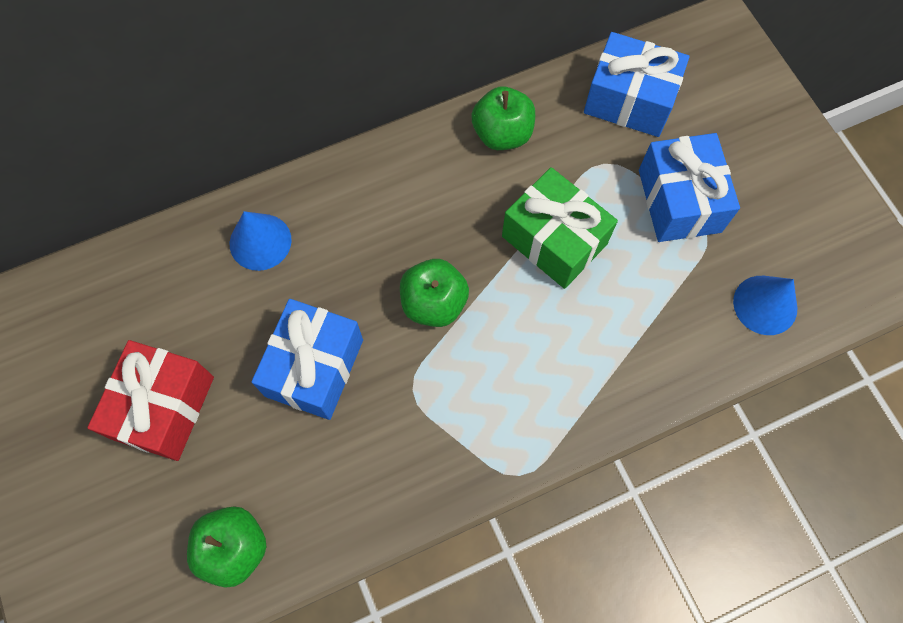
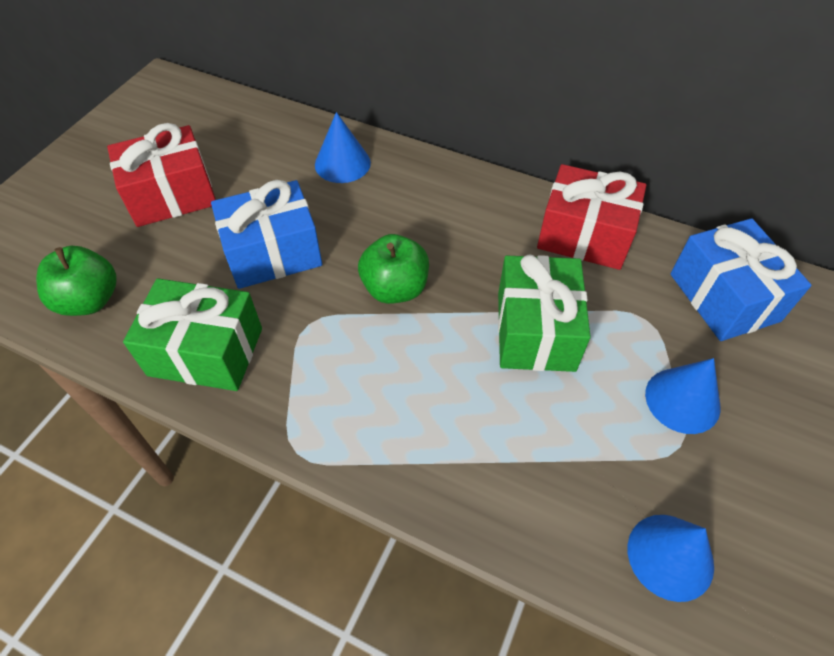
camera: 50 degrees right, 15 degrees down
green apple [471,86,535,150] -> red gift [537,164,646,270]
blue gift [639,133,740,242] -> blue cone [645,358,720,434]
none -> green gift [123,278,262,391]

